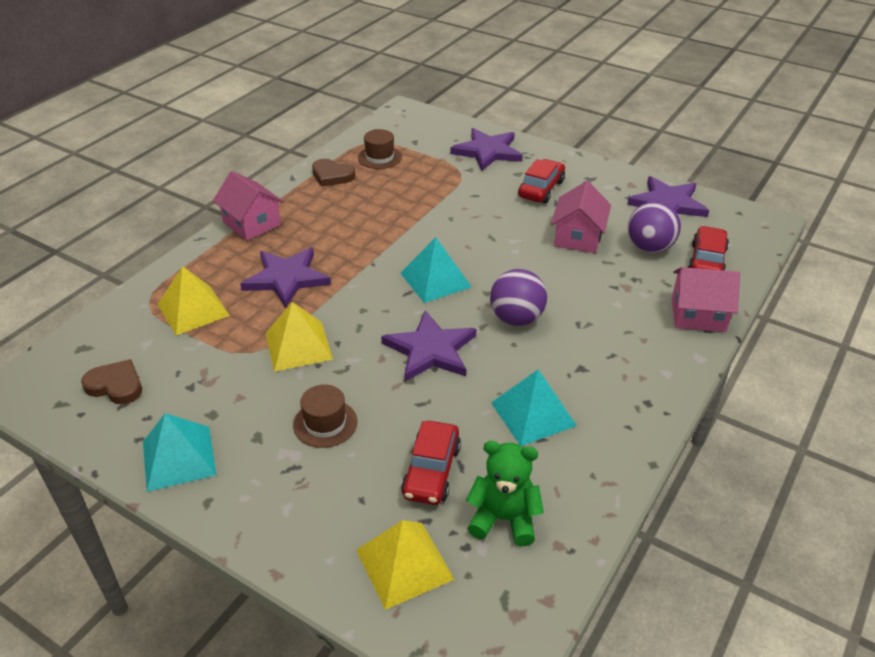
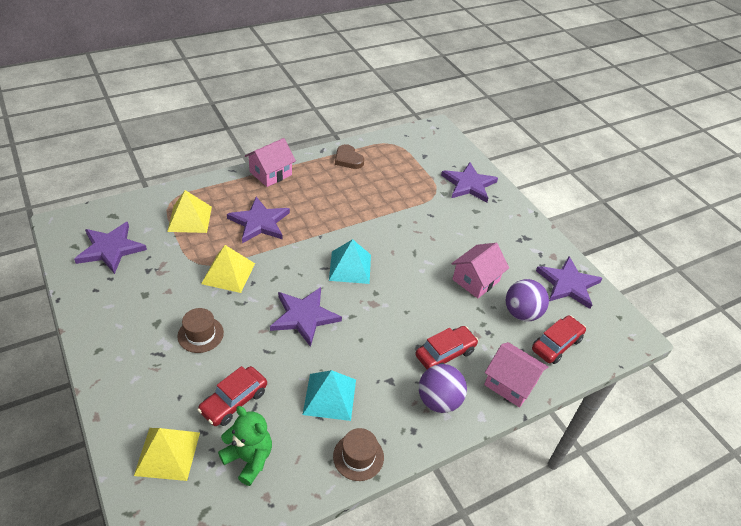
camera: 25 degrees right, 5 degrees up
brown heart [81,359,142,404] -> purple star [74,222,147,274]
turquoise pyramid [143,413,217,492] -> none
pink house [213,171,284,241] -> pink house turned 60 degrees clockwise [245,138,296,187]
brown hat [358,129,402,169] -> brown hat moved to [333,428,384,481]
purple ball [490,269,547,326] -> purple ball moved to [419,364,467,413]
red car [518,159,565,203] -> red car moved to [415,326,478,369]

